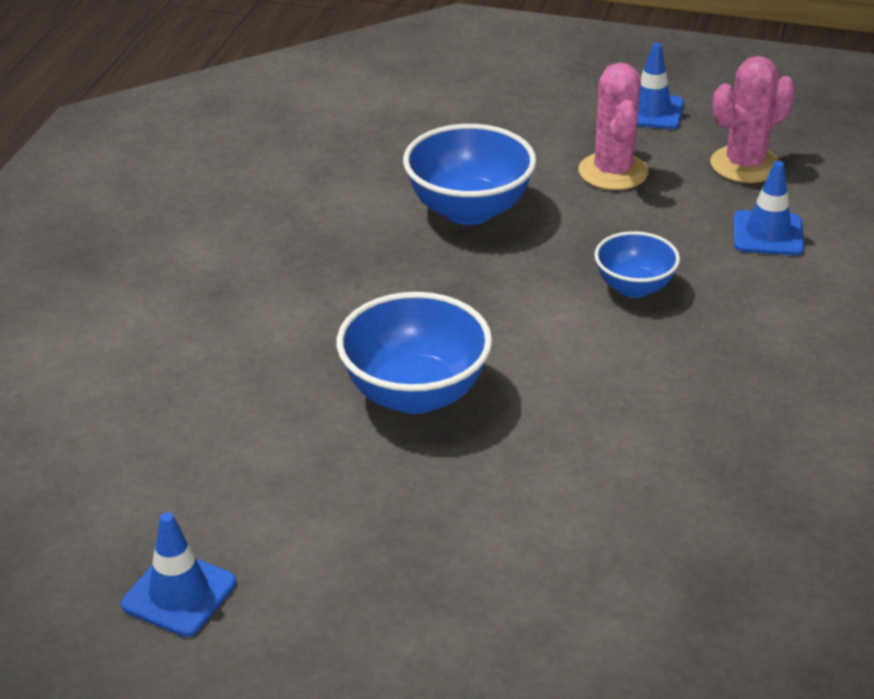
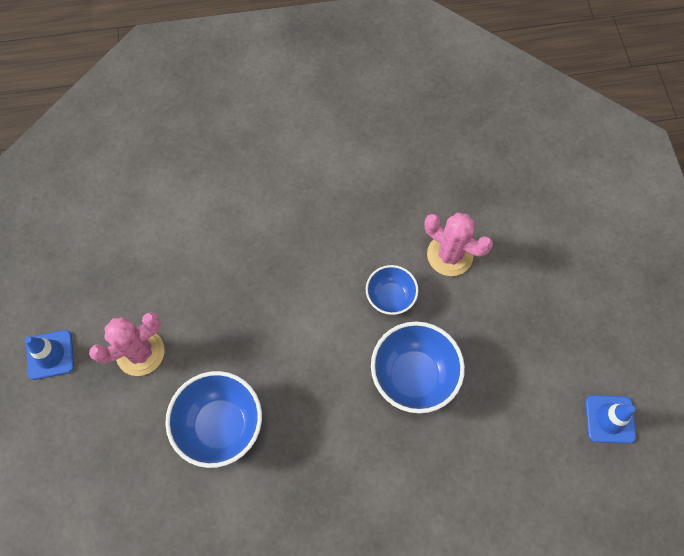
camera: 115 degrees left, 30 degrees up
blue bowl [594,231,680,298] -> blue bowl moved to [366,265,418,315]
pink cactus [710,56,796,183] -> pink cactus moved to [424,213,493,276]
blue traffic cone [733,161,804,256] -> none

